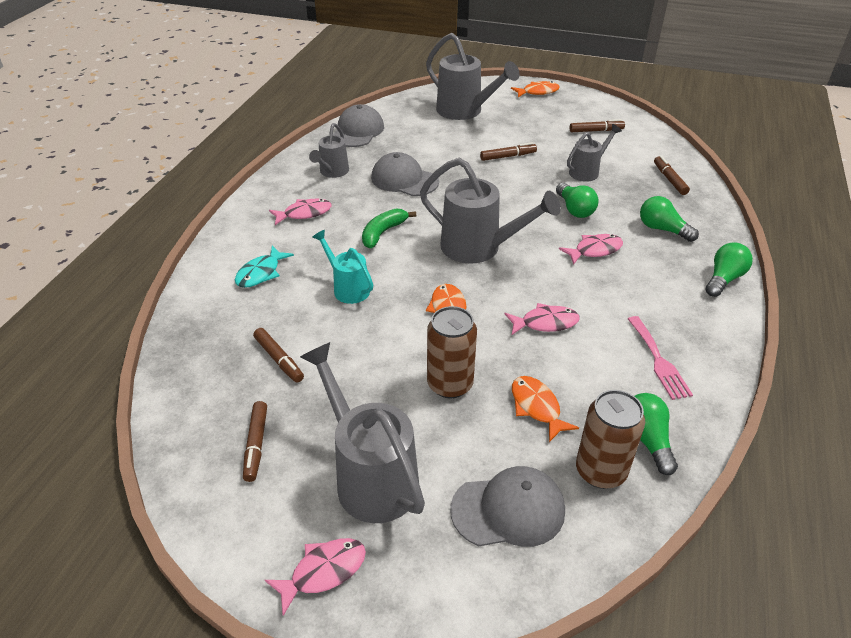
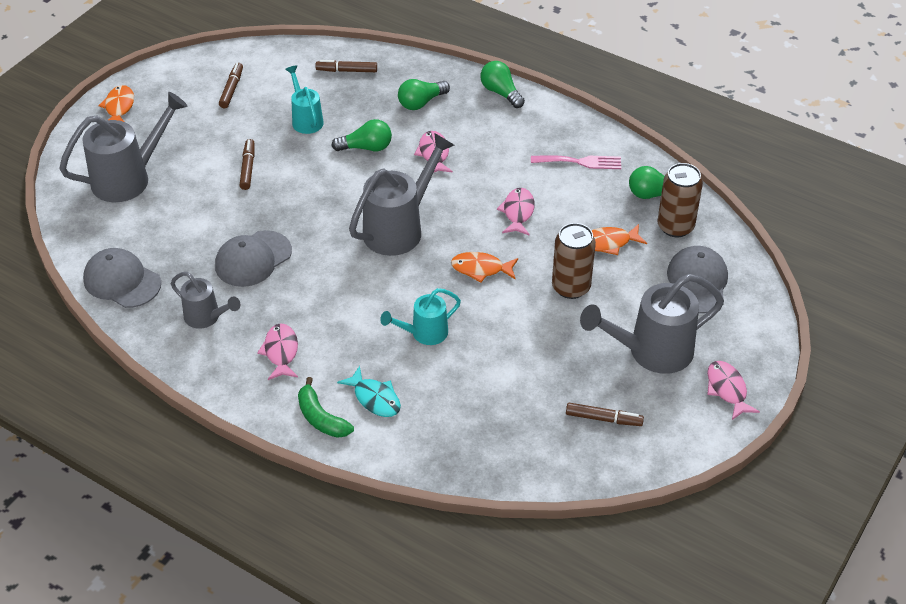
camera: 75 degrees left, 5 degrees up
brown marker [253,328,304,383] -> none
green banana [362,208,416,248] -> green banana moved to [298,377,354,438]
grey watering can [567,124,622,182] -> turquoise watering can [285,65,324,134]

